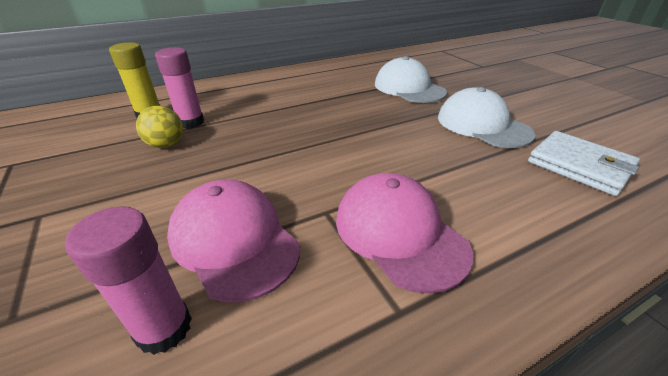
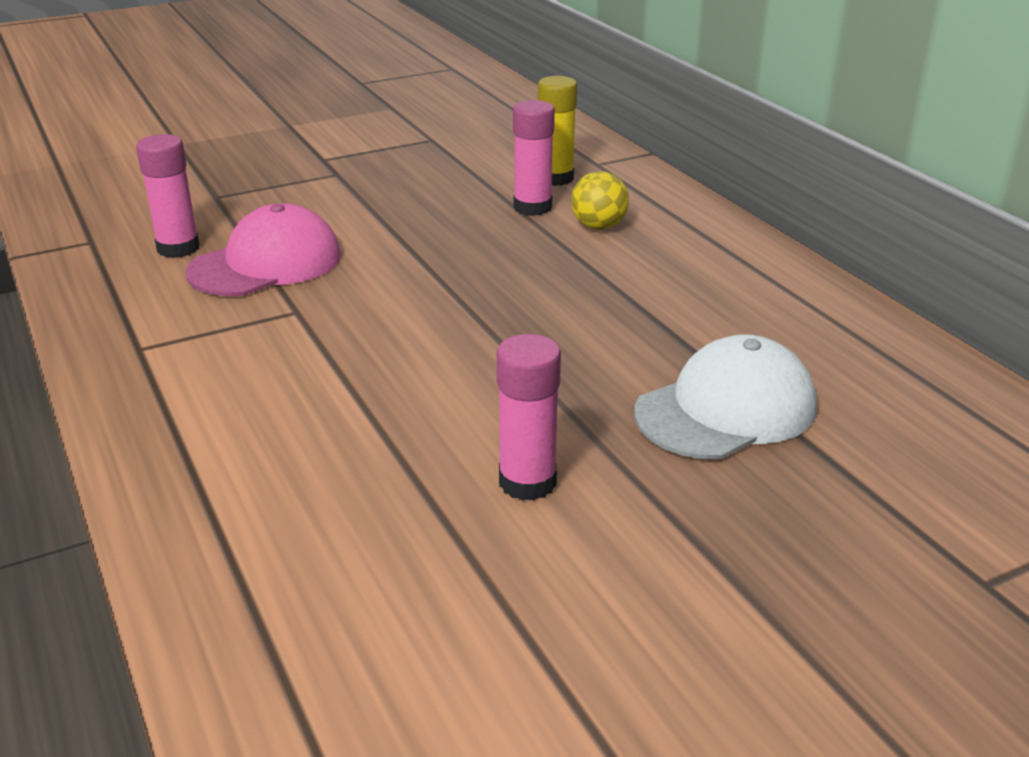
camera: 90 degrees right, 5 degrees down
yellow ball [136,106,183,148] -> yellow ball moved to [571,171,629,230]
pink cap [336,173,473,294] -> none
white cap [438,87,536,148] -> pink glue stick [497,334,561,501]
white wallet [528,131,640,196] -> none

